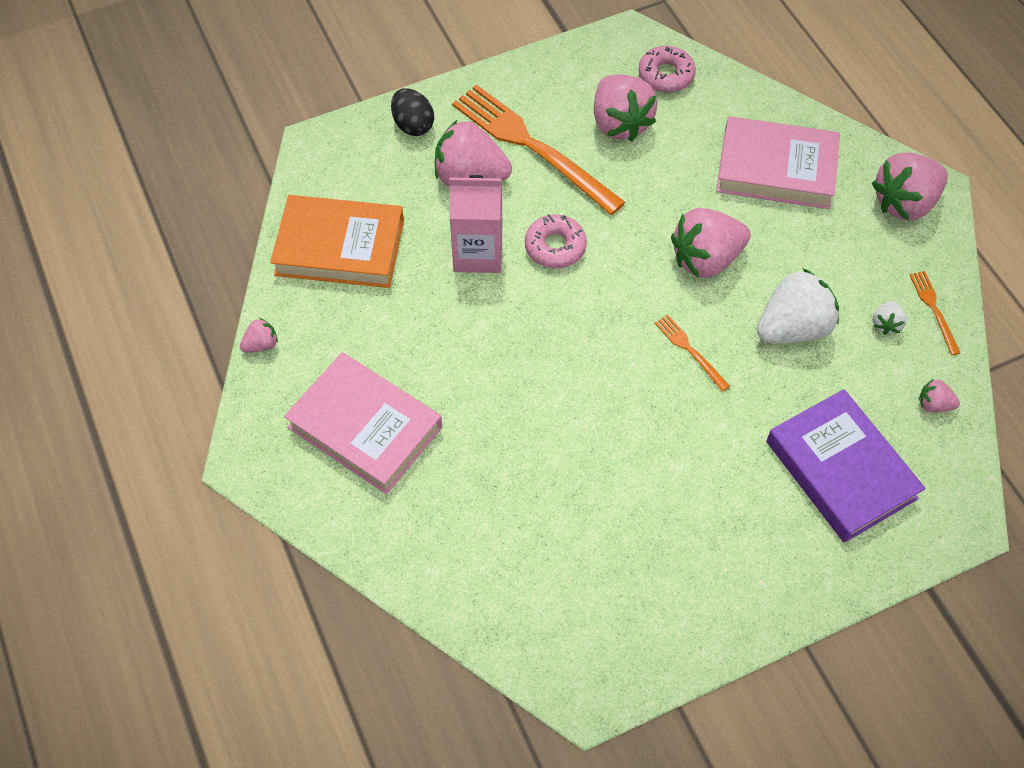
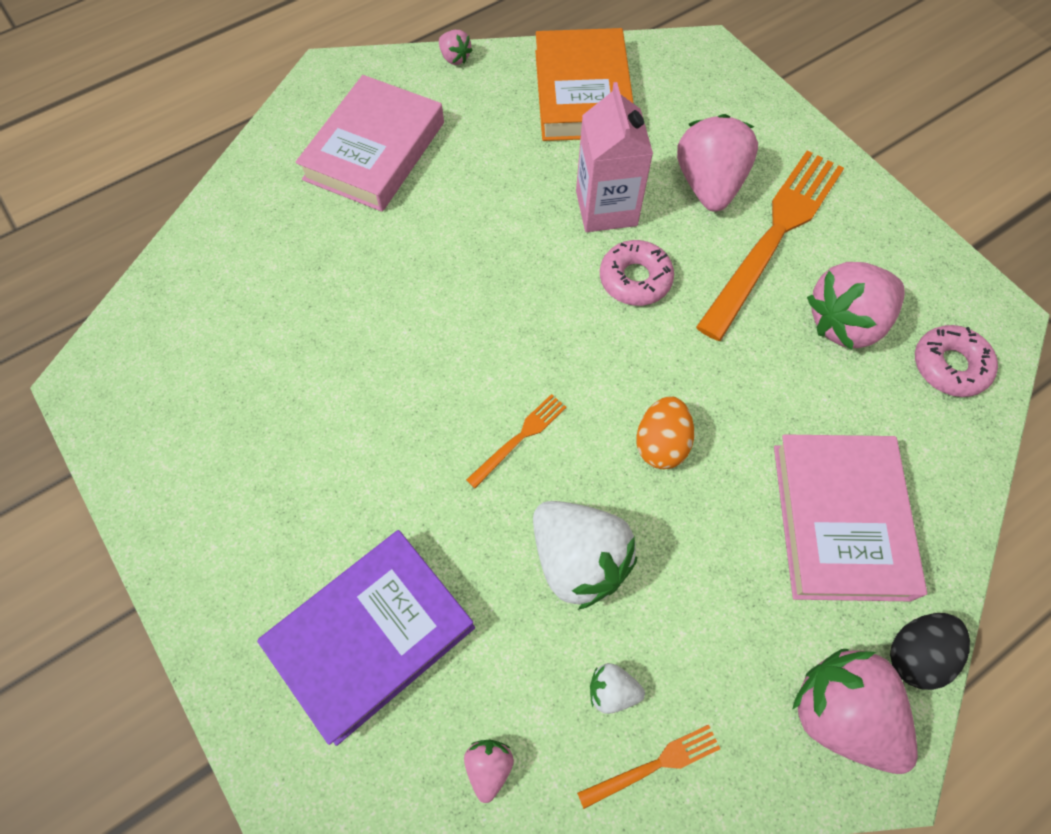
camera: 80 degrees right, 5 degrees up
black egg [391,88,434,136] -> black egg moved to [890,613,970,690]
pink strawberry [671,208,750,278] -> orange egg [636,396,694,469]

